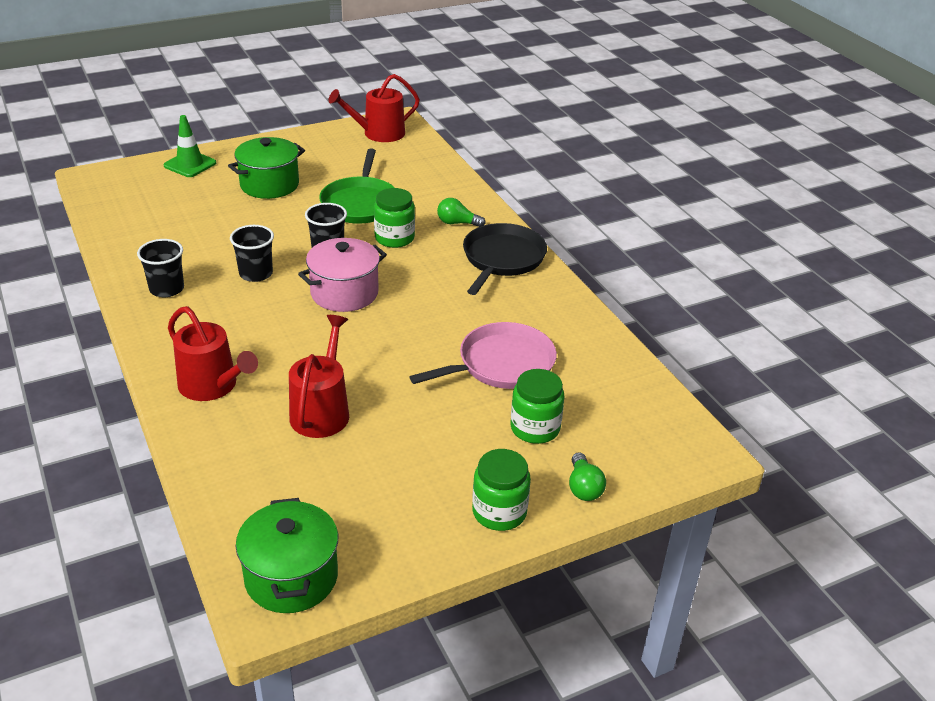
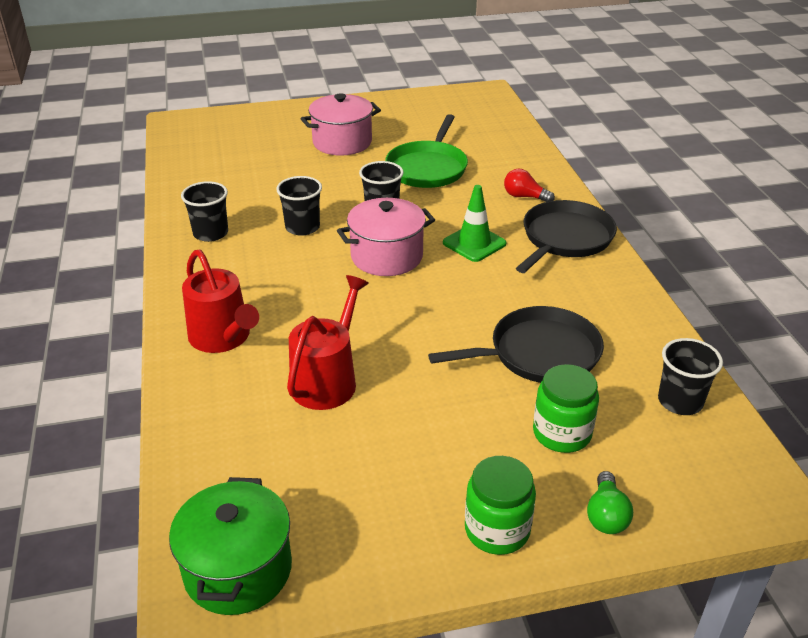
camera: 15 degrees right, 0 degrees up
green traffic cone [163,115,216,177] -> green traffic cone moved to [443,185,506,262]
green pot [228,137,305,199] -> pink pot [300,93,381,155]
red watering can [328,74,420,142] -> none
green jar [374,188,415,248] -> none
pink pan [409,322,557,389] -> black pan [428,306,604,383]
green light bulb [437,198,486,227] -> red light bulb [504,169,555,202]
none -> black cup [658,338,723,415]

